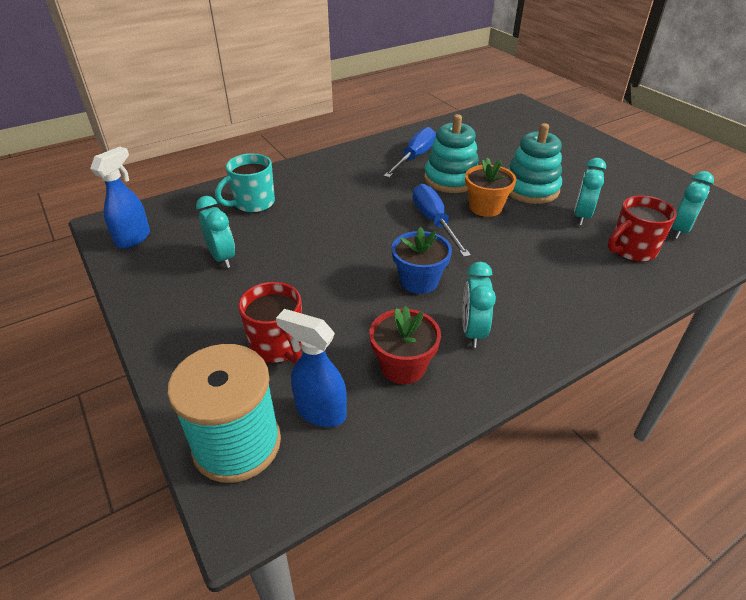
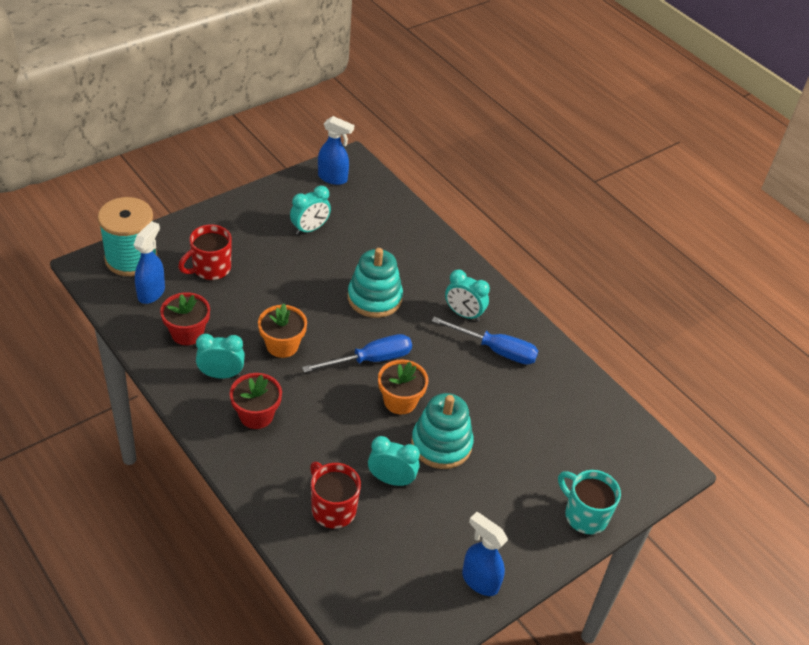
camera: 80 degrees right, 5 degrees up
turquoise mug [215,153,275,213] -> turquoise mug moved to [558,470,621,534]
blue flower pot [392,227,452,294] -> orange flower pot [258,303,307,358]
turquoise stacking toy [424,114,479,193] -> turquoise stacking toy moved to [348,248,403,318]
turquoise clock [671,171,714,239] -> turquoise clock moved to [445,270,490,321]
none -> red flower pot [230,373,282,429]
none -> blue spray bottle [462,512,508,596]

